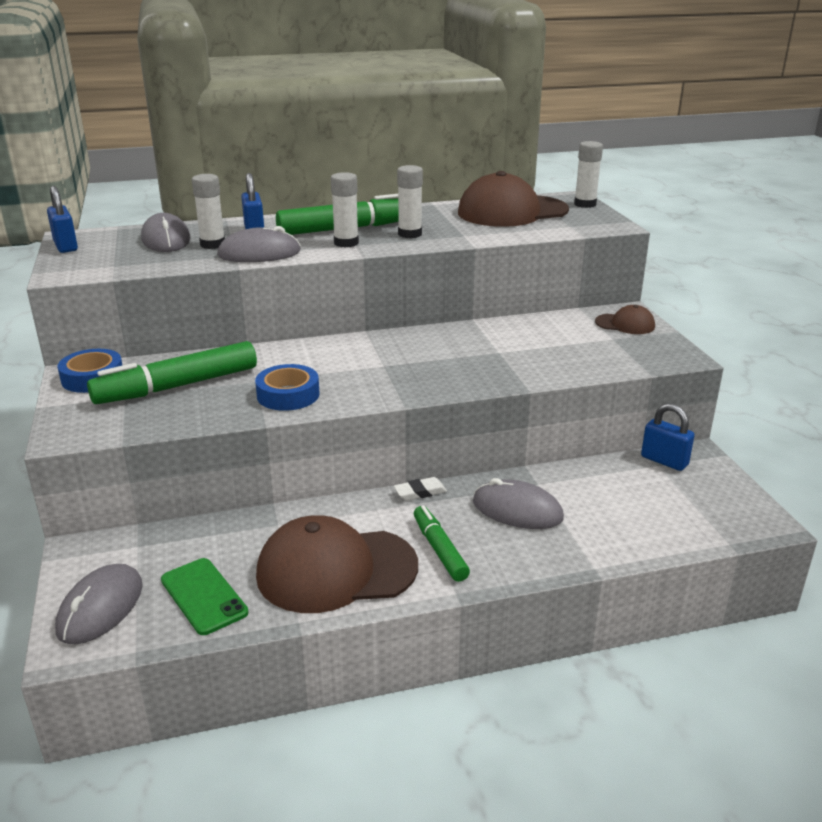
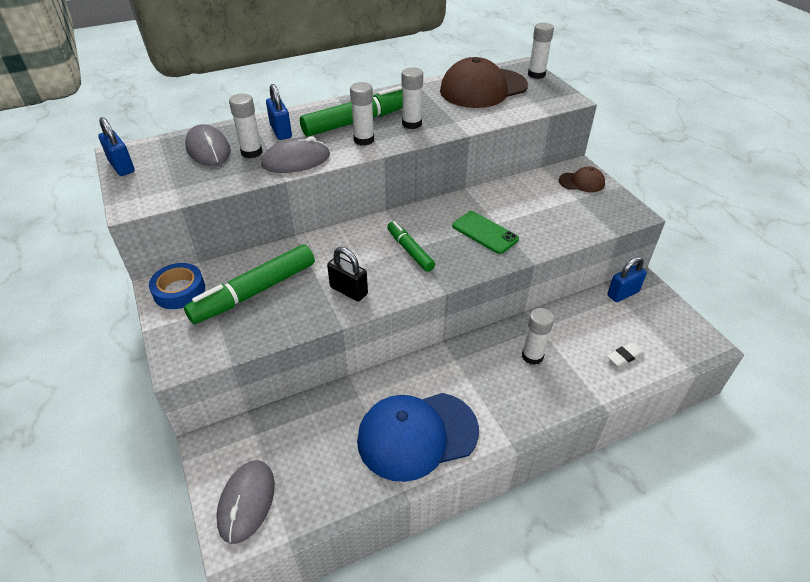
camera: 10 degrees left, 15 degrees up
green phone [161,558,248,635] -> green phone moved to [452,211,519,254]
blue tape [255,364,320,411] -> black padlock [327,247,368,302]
brown cap [256,515,418,613] -> blue cap [357,393,479,482]
white eraser [394,477,447,501] -> white eraser moved to [607,342,644,367]
green marker [414,505,470,582] -> green marker moved to [387,221,435,272]
grey mouse [473,478,564,529] -> white glue stick [522,308,554,365]
blue padlock [641,403,695,471] -> blue padlock turned 60 degrees counterclockwise [607,257,647,302]

